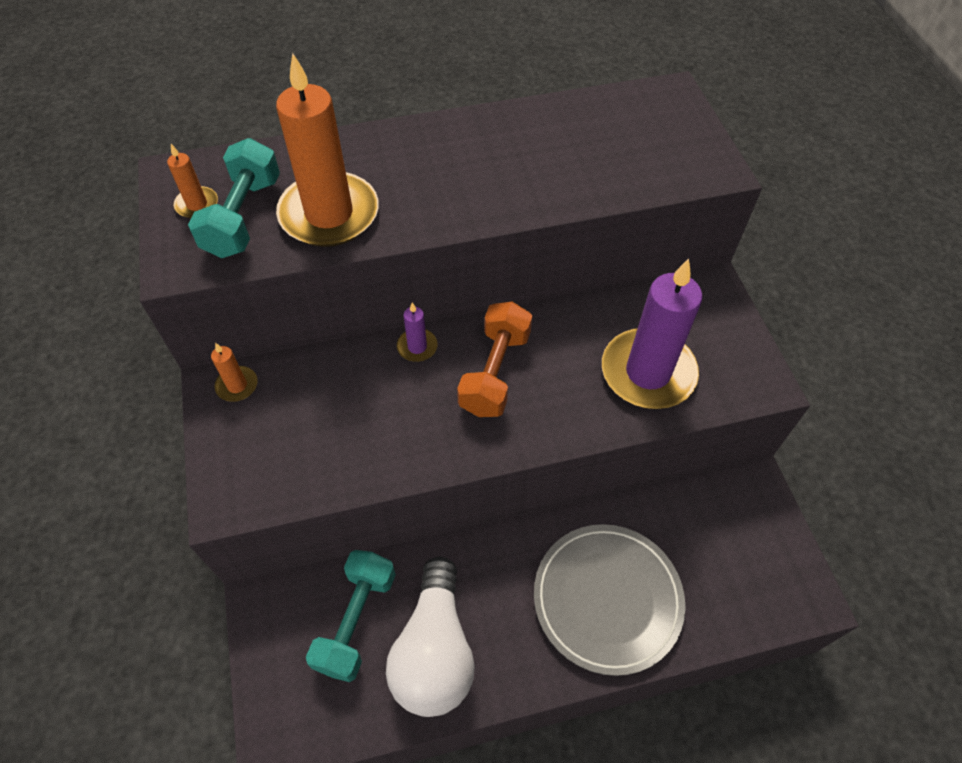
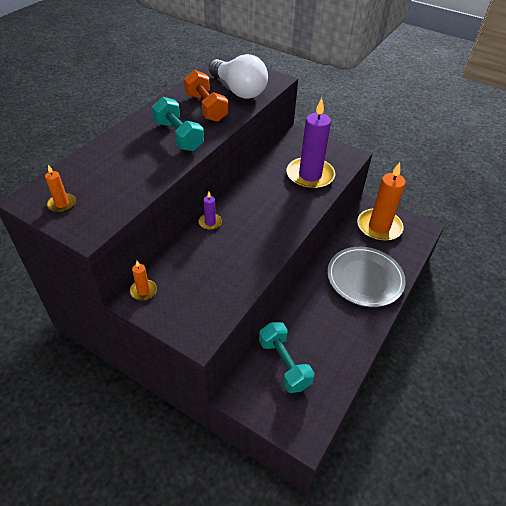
camera: 45 degrees left, 10 degrees down
turquoise dumbbell [188,138,280,258] -> turquoise dumbbell moved to [152,97,204,151]
orange candle [276,53,379,247] -> orange candle moved to [357,162,406,242]
white light bulb [386,557,475,717] -> white light bulb moved to [209,54,268,99]
orange dumbbell [457,302,532,417] -> orange dumbbell moved to [184,70,228,122]

